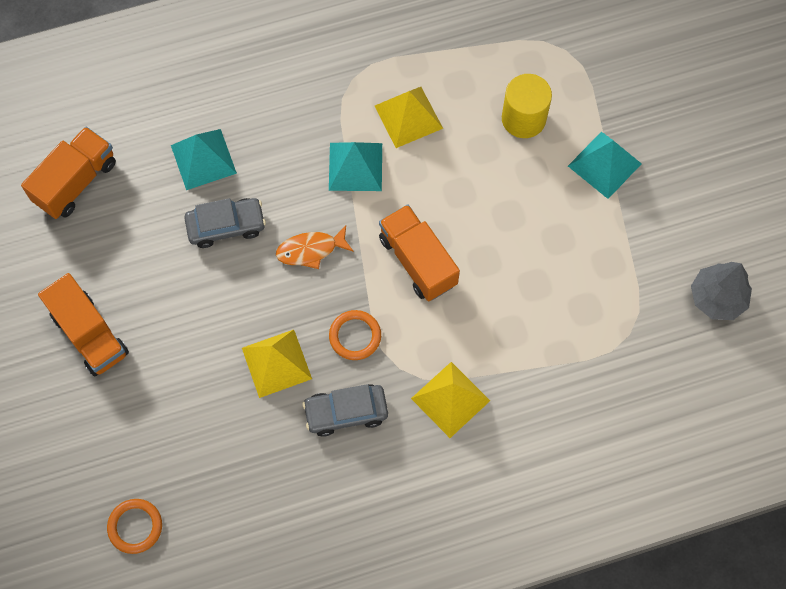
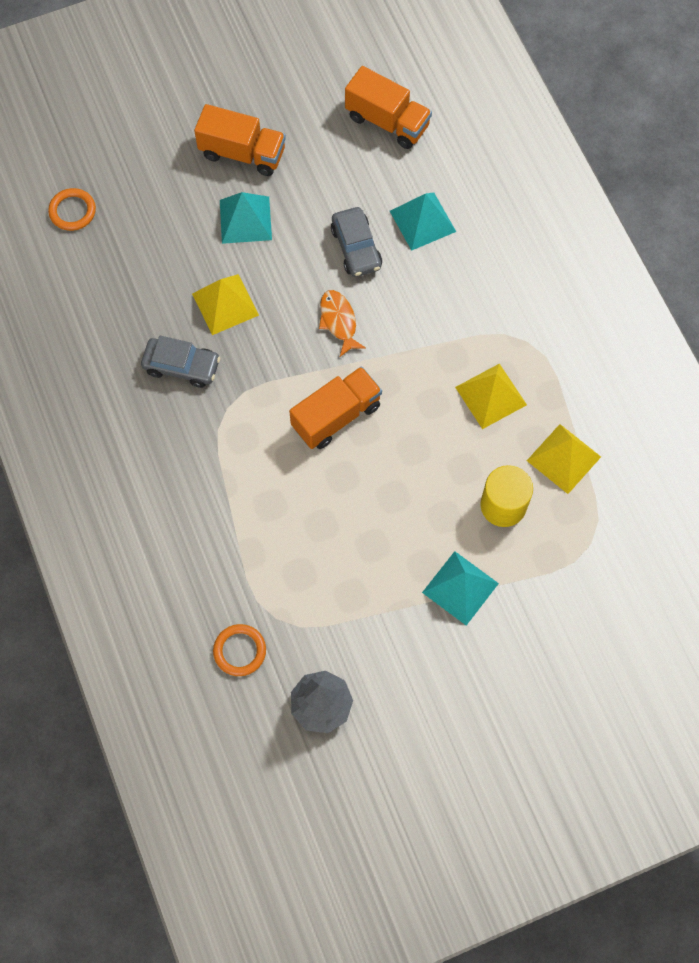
camera: 85 degrees right, 0 degrees up
orange truck [38,273,129,377] -> orange truck turned 120 degrees counterclockwise [194,104,286,176]
grey car [302,384,388,437] -> grey car turned 120 degrees clockwise [141,336,221,388]
turquoise pyramid [329,142,382,191] -> turquoise pyramid moved to [220,192,272,244]
orange ring [329,310,381,360] -> orange ring moved to [213,624,266,676]
yellow pyramid [411,362,490,438] -> yellow pyramid moved to [527,424,601,494]

